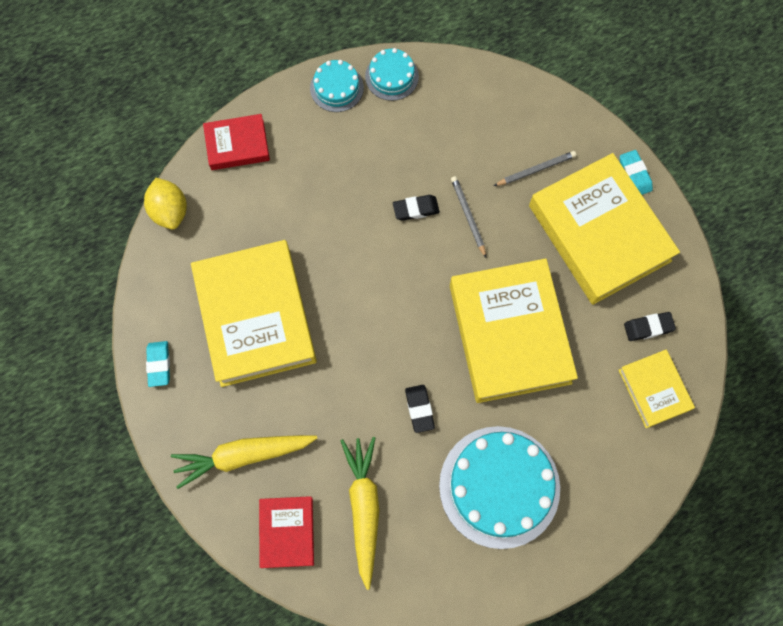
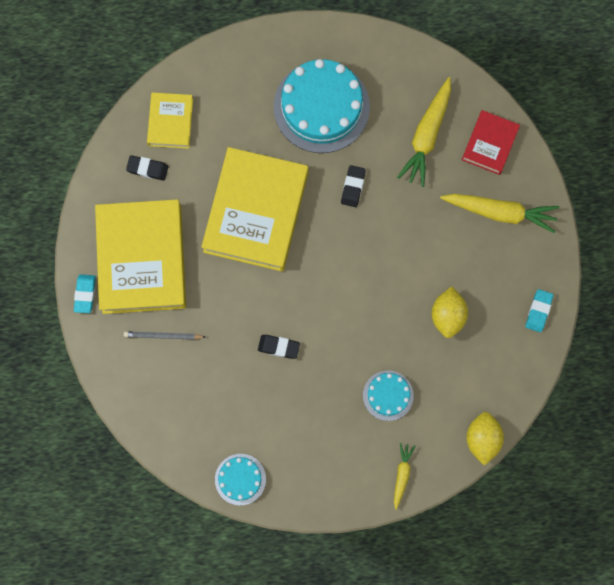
camera: 155 degrees left, 5 degrees up
yellow book [191,240,317,387] -> yellow lemon [432,286,468,338]
red book [203,114,270,170] -> yellow carrot [394,443,415,510]
turquoise cake [310,60,364,112] -> turquoise cake moved to [363,370,414,421]
grey pencil [451,176,486,258] -> none

